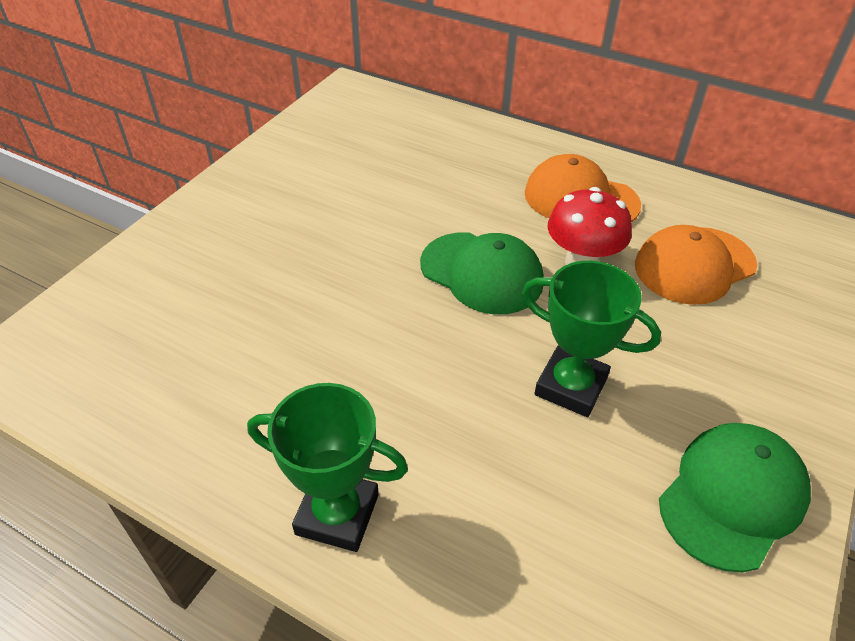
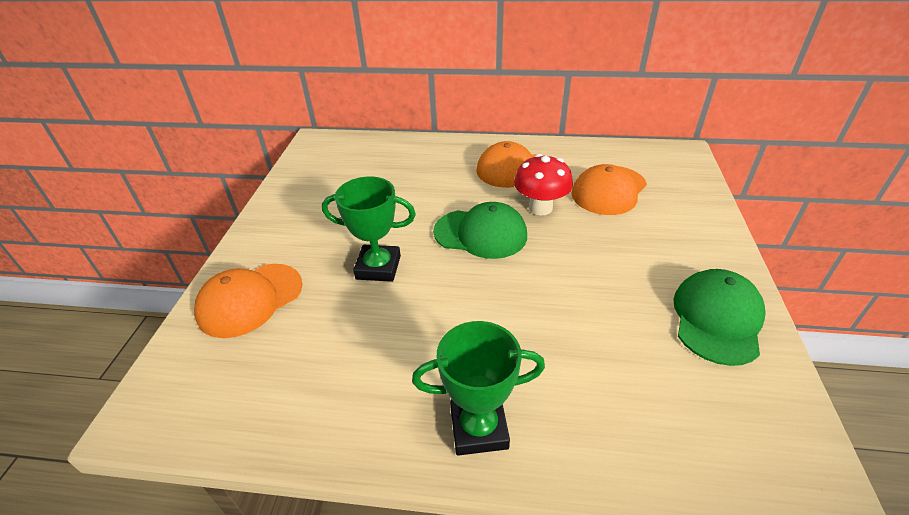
camera: 20 degrees left, 5 degrees down
green trophy [522,261,661,417] -> green trophy moved to [322,176,416,282]
none -> orange cap [194,264,302,338]

